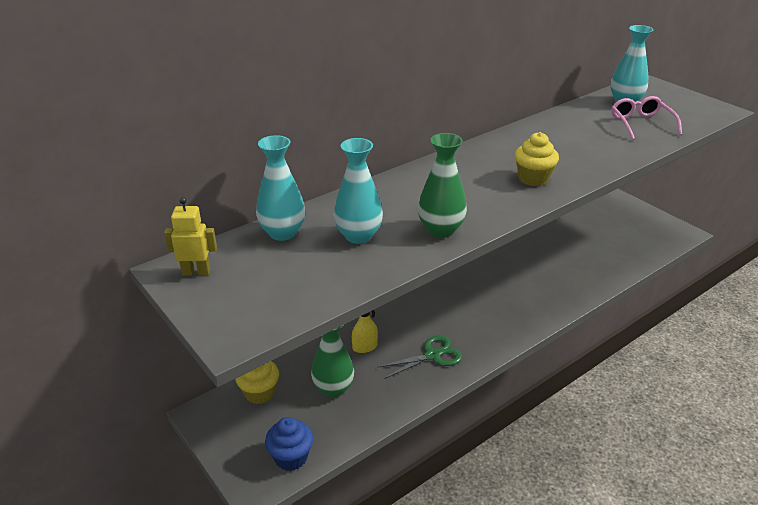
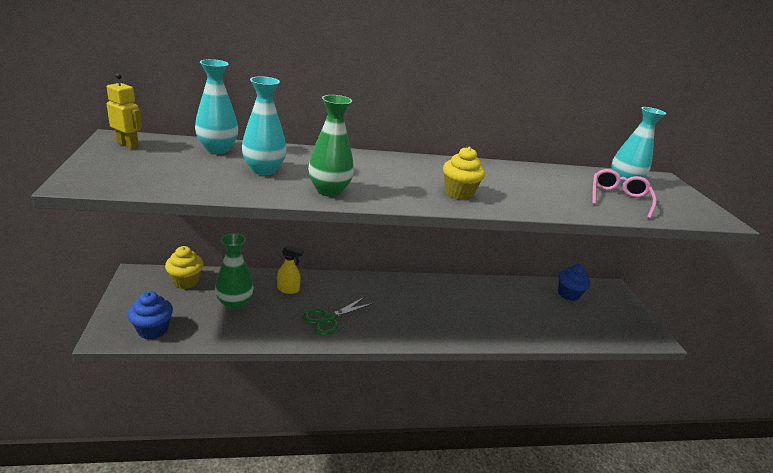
camera: 25 degrees right, 5 degrees down
green scissors [377,335,462,379] -> green scissors turned 135 degrees clockwise [303,297,374,335]
none -> blue cupcake [558,264,590,301]

